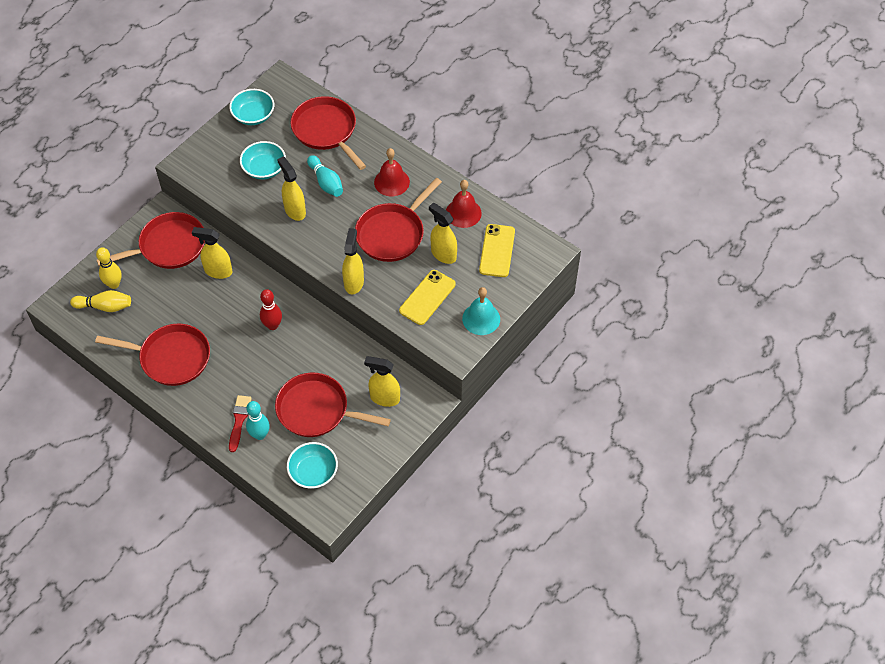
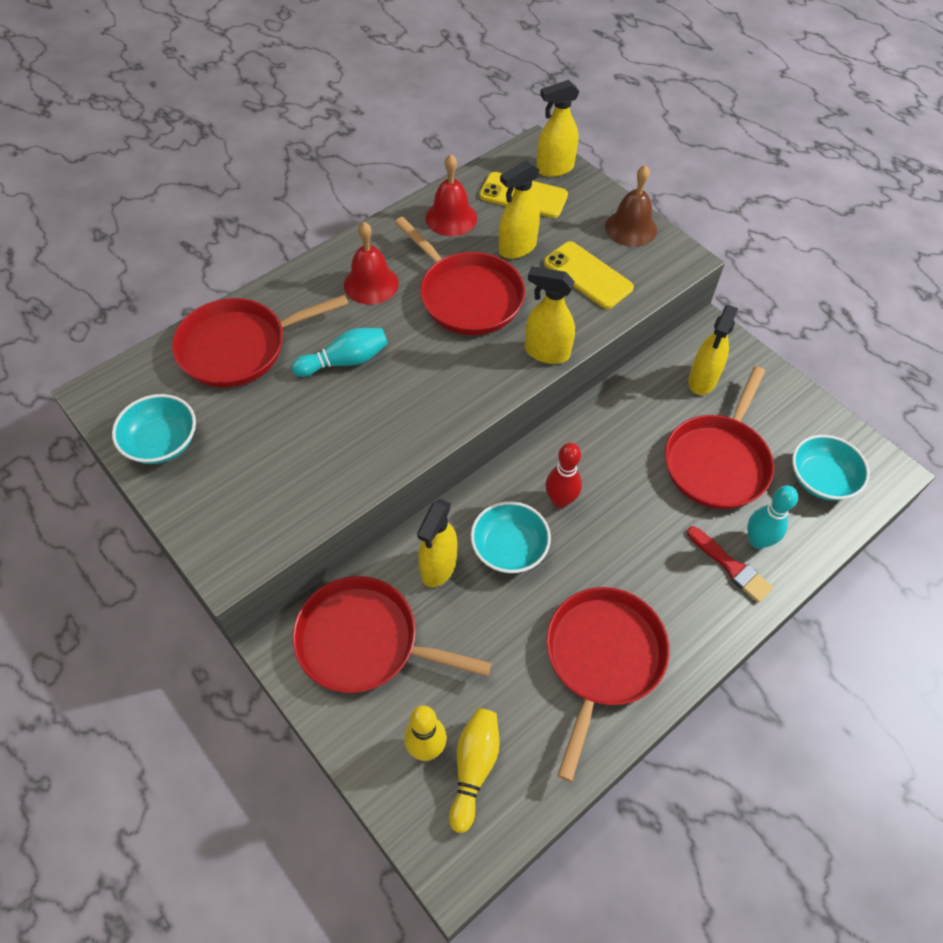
camera: 80 degrees left, 0 degrees up
red pan [97,212,205,269] -> red pan turned 60 degrees counterclockwise [292,576,492,693]
red brush [229,395,252,452] -> red brush turned 150 degrees counterclockwise [687,526,773,603]
turquoise bowl [240,141,286,179] -> turquoise bowl moved to [471,501,551,573]
yellow spray bottle [277,157,306,221] -> yellow spray bottle moved to [536,80,580,177]
turquoise bell [462,287,500,335] -> brown bell [605,165,657,247]

